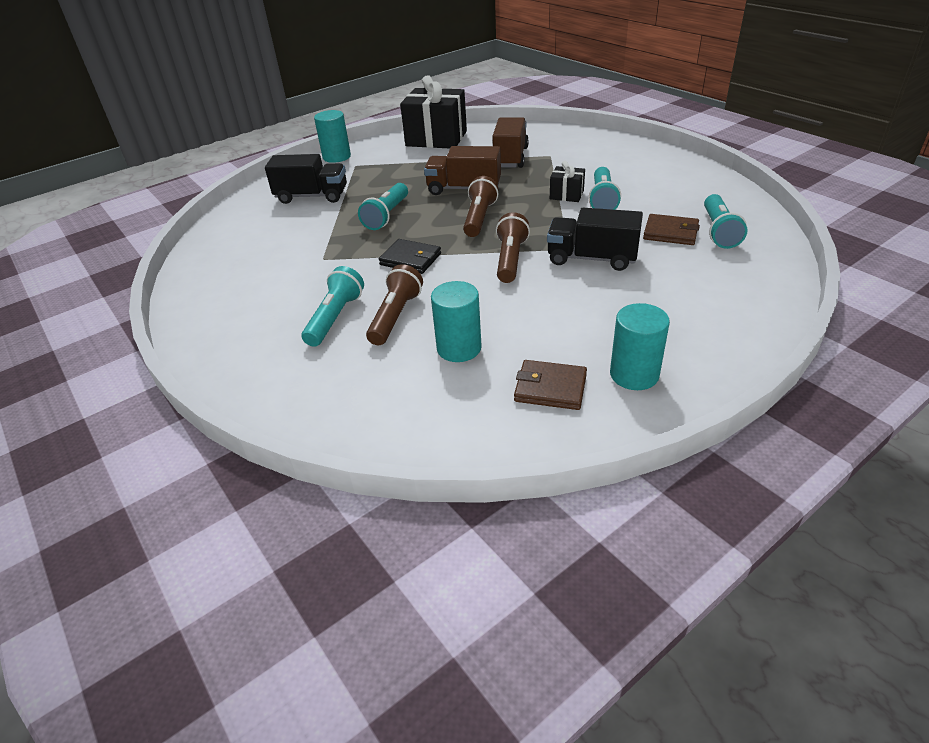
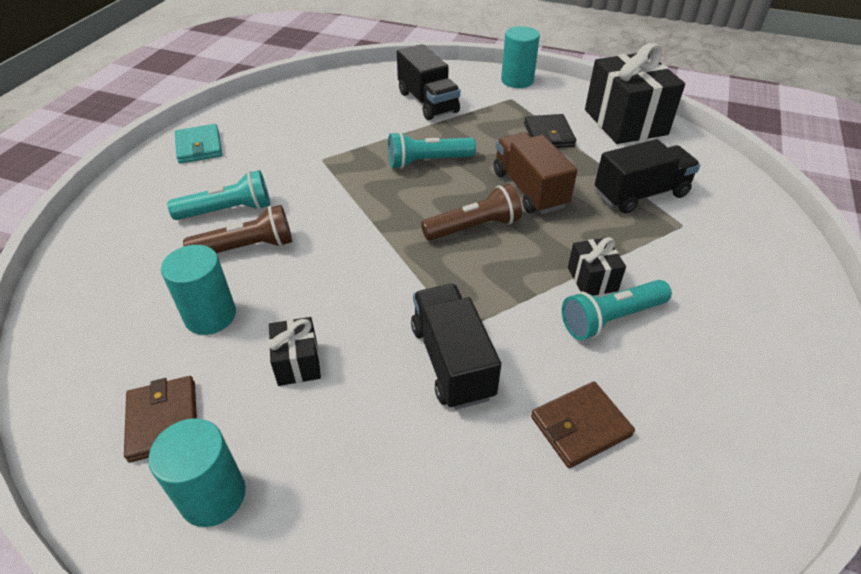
camera: 55 degrees right, 5 degrees up
black wallet [379,239,441,274] -> black wallet moved to [524,114,576,148]
brown truck [492,117,529,168] -> black truck [595,139,700,214]
brown flashlight [496,212,530,283] -> none
brown wallet [643,214,700,245] -> brown wallet turned 75 degrees clockwise [531,381,635,468]
turquoise flashlight [704,194,747,249] -> none
none -> turquoise wallet [175,124,222,164]
none -> black gift [269,317,321,386]

